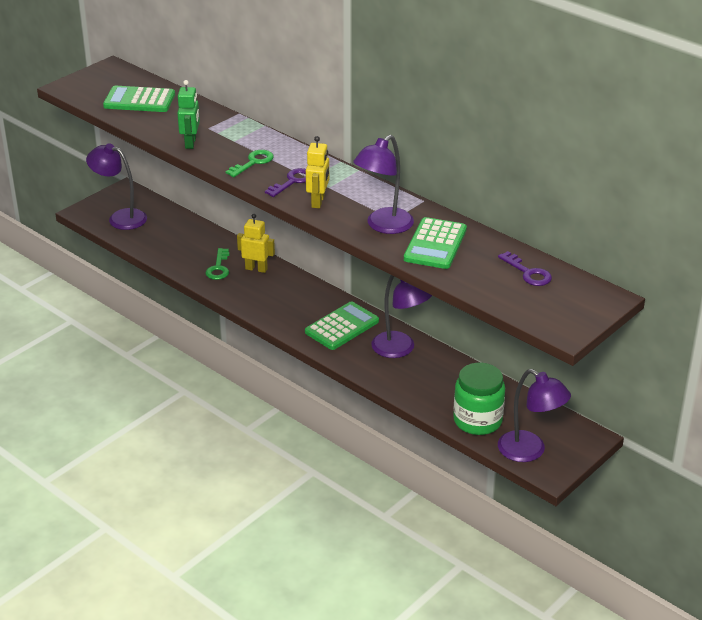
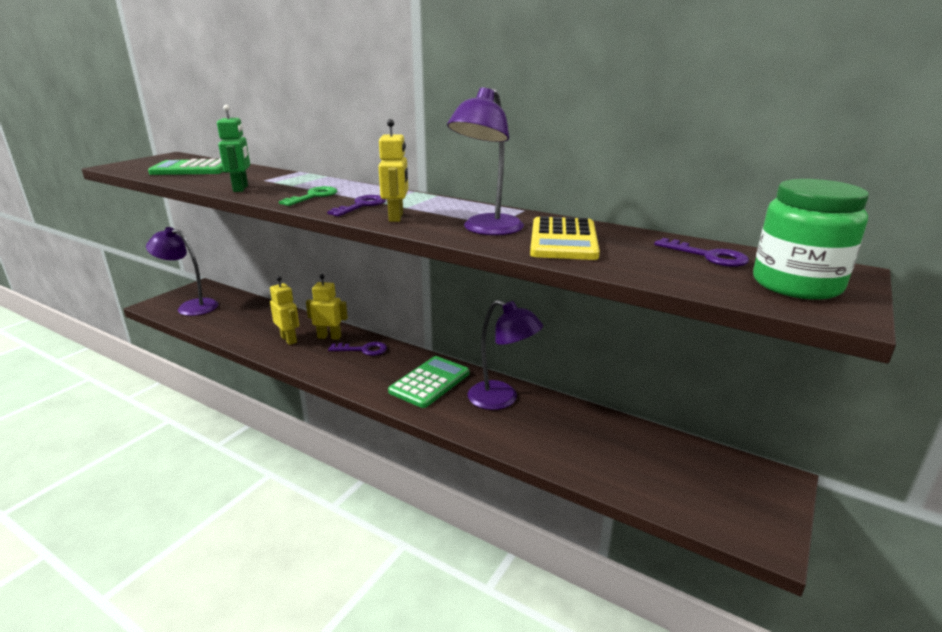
camera: 10 degrees left, 10 degrees down
green key [205,248,230,280] -> yellow robot [270,276,299,345]
green calculator [404,217,467,269] -> yellow calculator [530,216,600,260]
green jar [453,363,505,435] -> green jar moved to [753,179,869,300]
purple lamp [498,369,571,462] -> none
none -> purple key [328,342,387,356]

